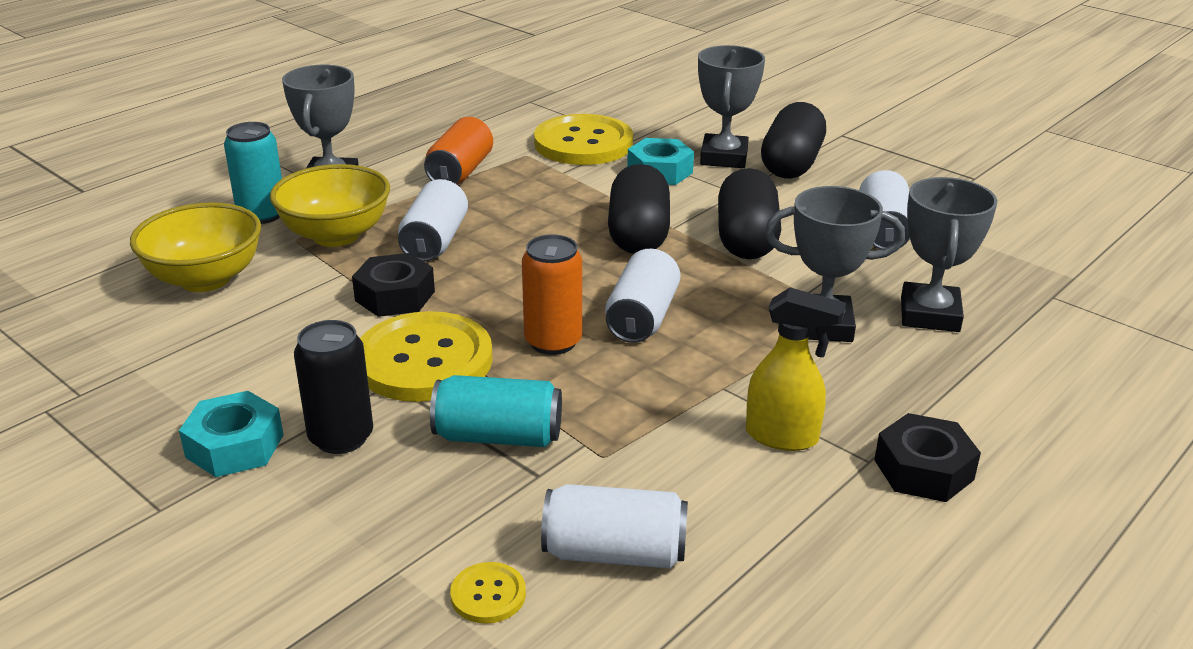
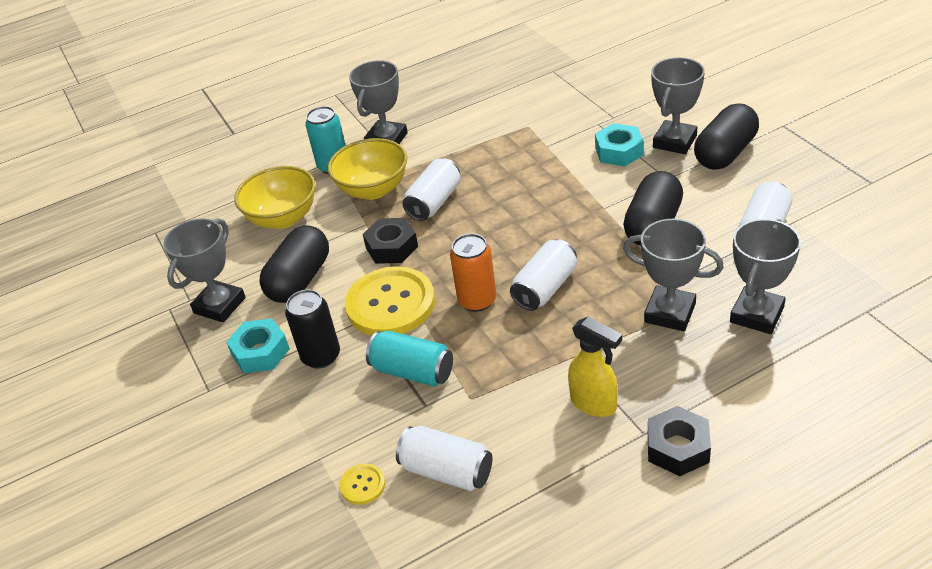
camera: 25 degrees right, 10 degrees up
orange can [424,117,493,185] -> none
yellow button [534,114,633,165] -> none
black capsule [608,164,670,254] -> black capsule moved to [260,225,329,303]
none -> grey trophy [163,218,246,323]

